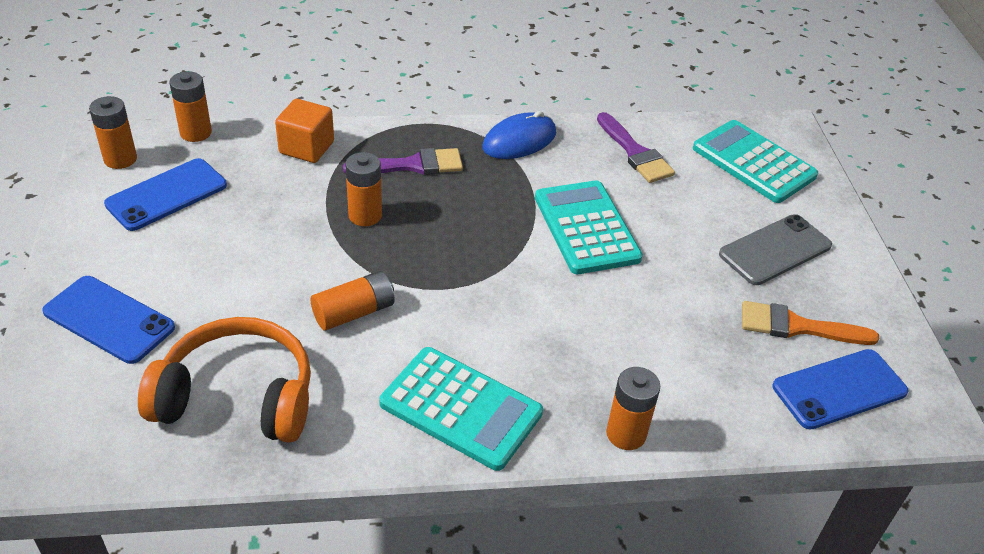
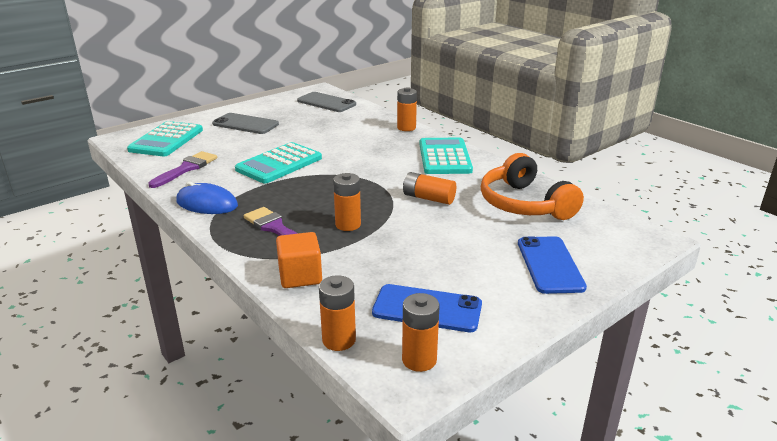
camera: 120 degrees left, 15 degrees down
orange brush [742,301,880,345] -> none
blue phone [772,349,908,430] -> grey phone [297,92,356,112]

